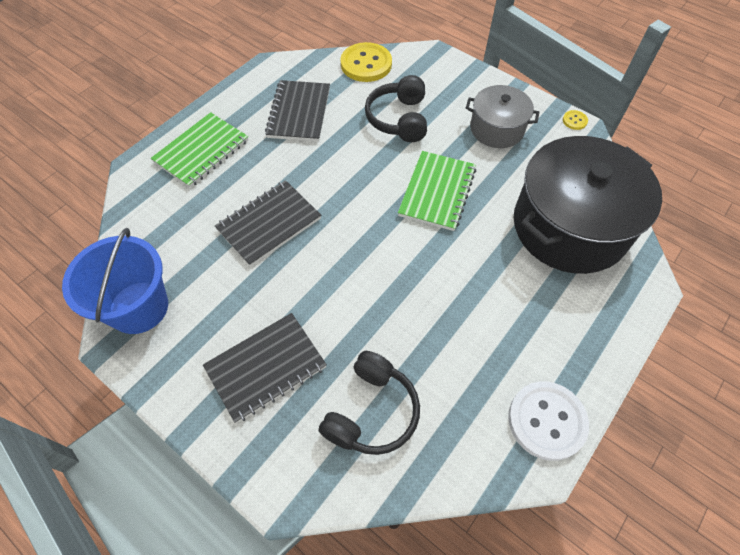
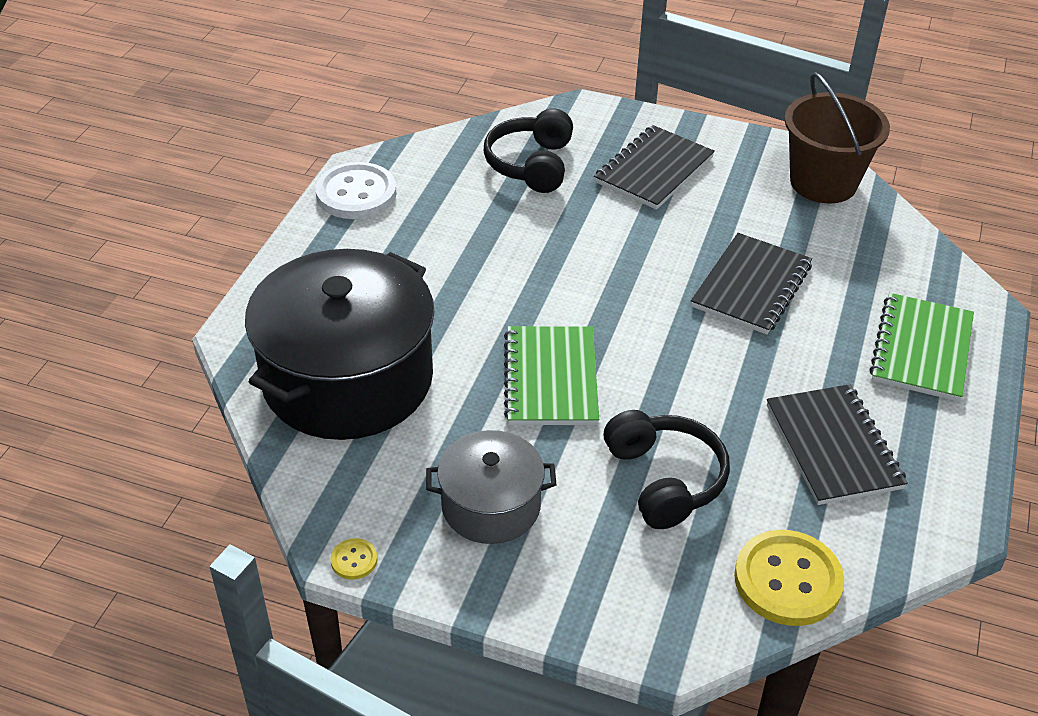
camera: 160 degrees right, 15 degrees down
blue bucket [62,228,168,334] -> brown bucket [784,72,890,203]

